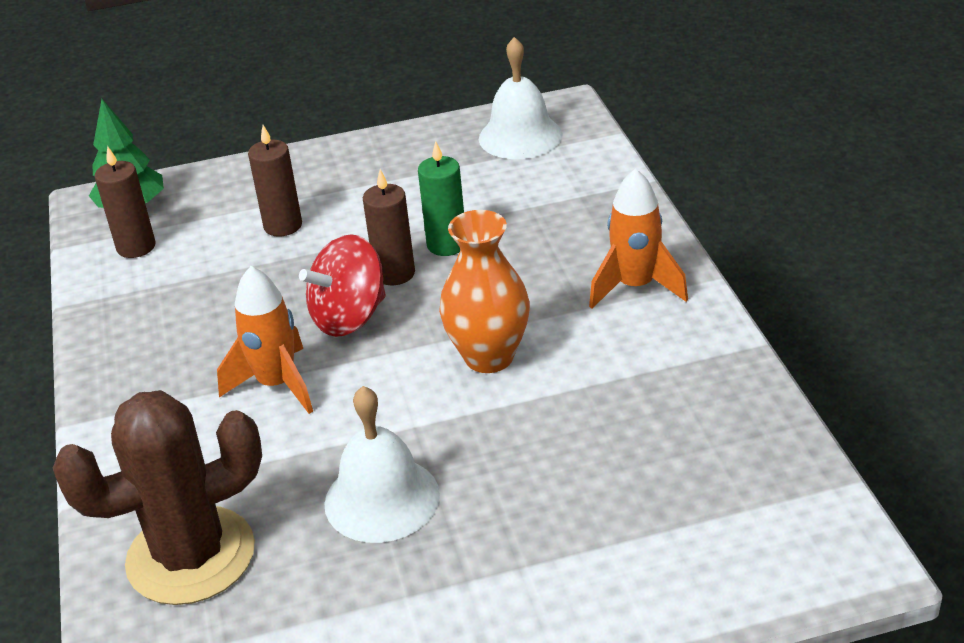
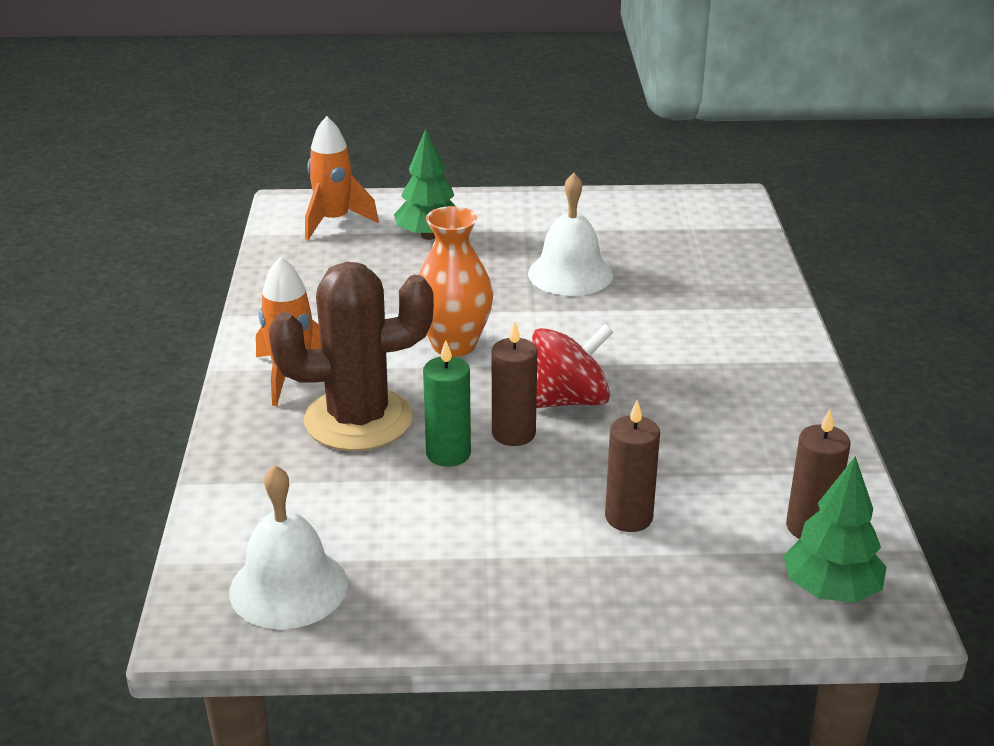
camera: 170 degrees left, 5 degrees down
brown cactus [53,390,262,605] -> brown cactus moved to [269,262,434,451]
orange rocket [217,266,313,414] -> orange rocket moved to [305,116,379,240]
none -> green tree [394,129,455,240]

